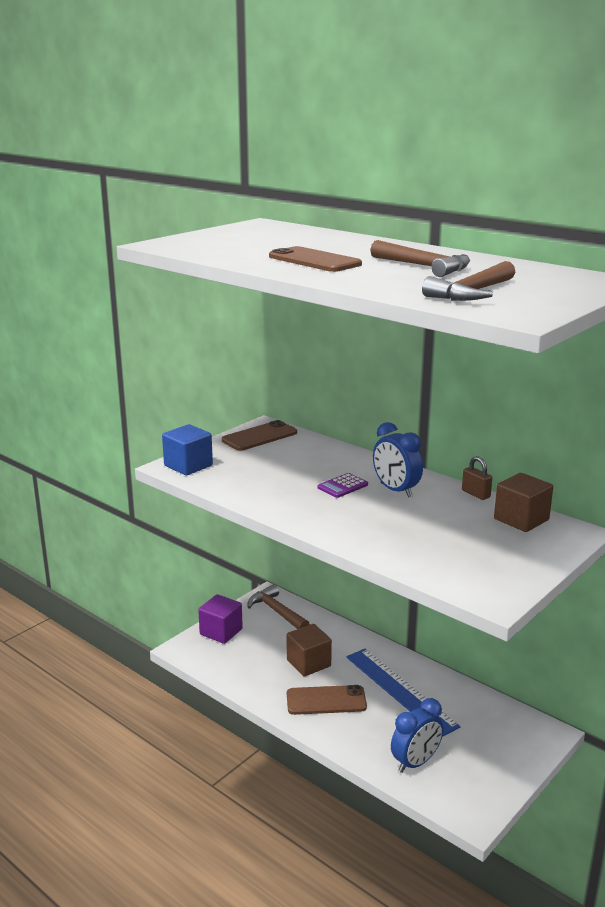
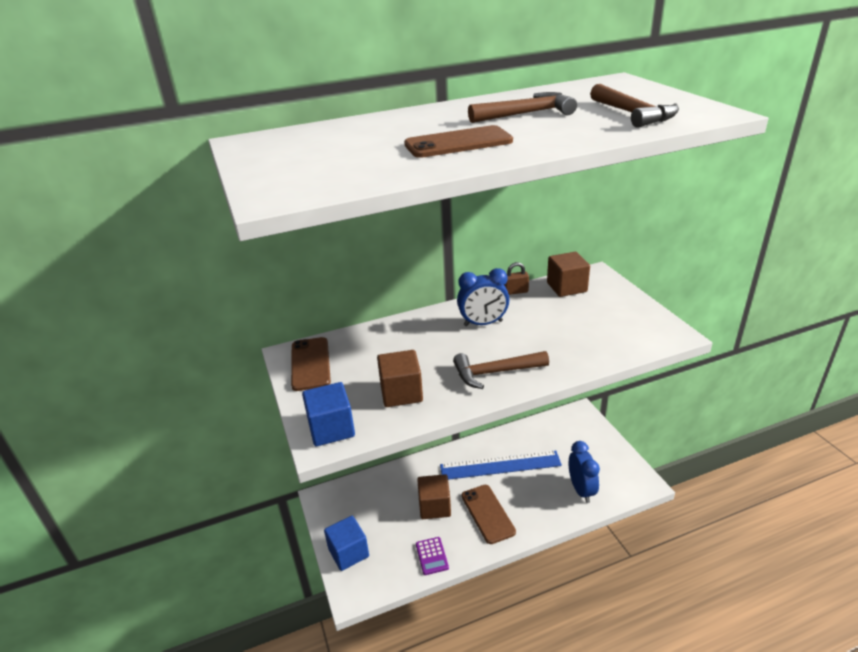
camera: 60 degrees left, 10 degrees up
purple cube [198,594,243,644] -> blue cube [324,516,369,571]
brown hammer [248,584,310,629] -> brown hammer moved to [453,351,549,389]
brown phone [287,685,367,715] -> brown phone turned 45 degrees counterclockwise [462,485,516,544]
purple calculator [318,473,368,498] -> purple calculator moved to [416,537,449,575]
none -> brown cube [377,350,423,407]

